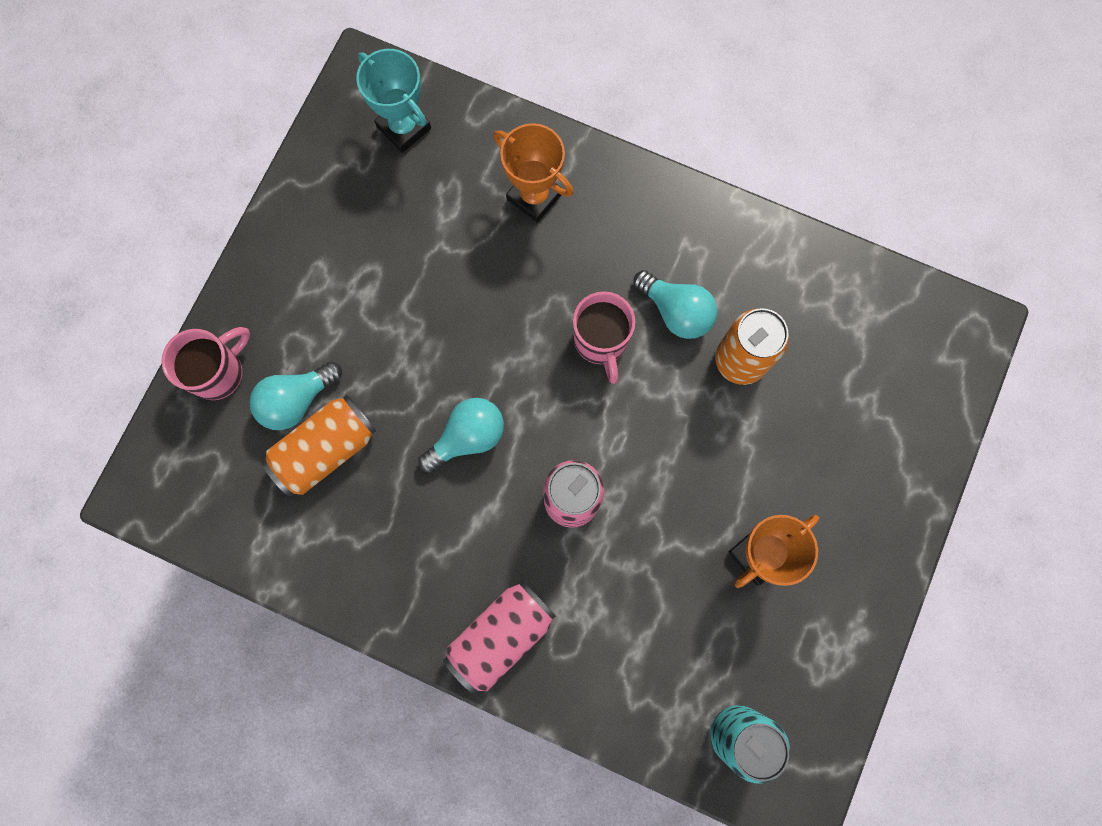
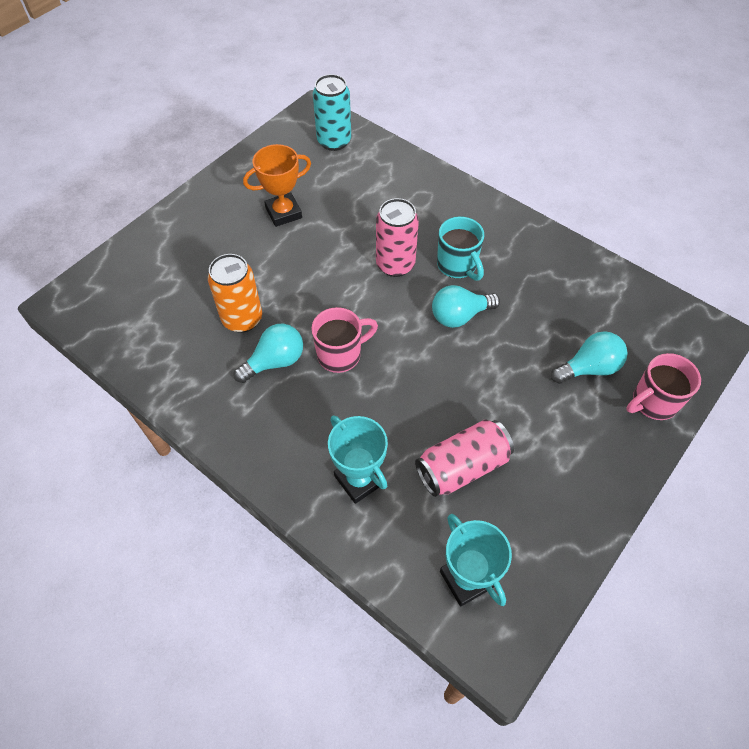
camera: 165 degrees left, 20 degrees down
orange can [262,395,376,497] -> none
pink can [443,580,556,695] -> pink can moved to [415,419,514,497]
orange trophy [493,123,573,223] -> turquoise trophy [328,415,388,504]
pink mug [573,291,636,384] -> pink mug turned 60 degrees clockwise [311,307,378,373]
turquoise light bulb [634,270,717,339] -> turquoise light bulb turned 90 degrees clockwise [234,324,303,383]
none -> turquoise mug [437,216,484,281]

